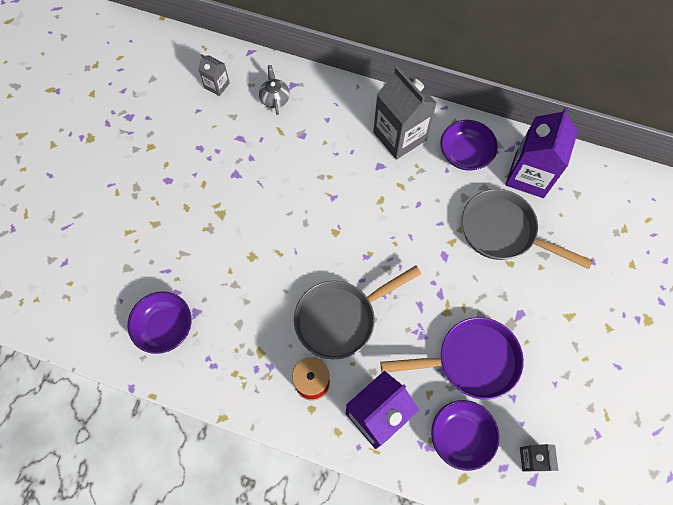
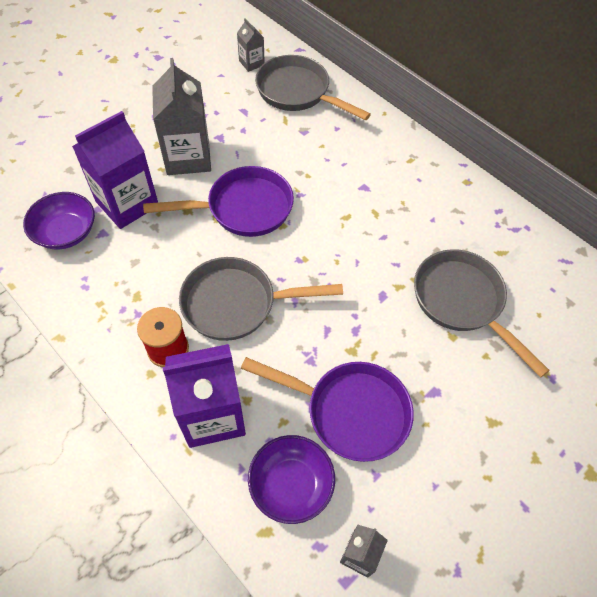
camera: 25 degrees right, 10 degrees down
grey teapot [259,65,290,115] -> grey pan [255,55,371,121]
grey carton [373,66,437,160] -> grey carton moved to [152,58,211,175]
purple bowl [440,120,498,171] -> none
purple carton [505,107,578,198] -> purple carton moved to [72,111,158,229]
none -> purple pan [143,166,294,237]

